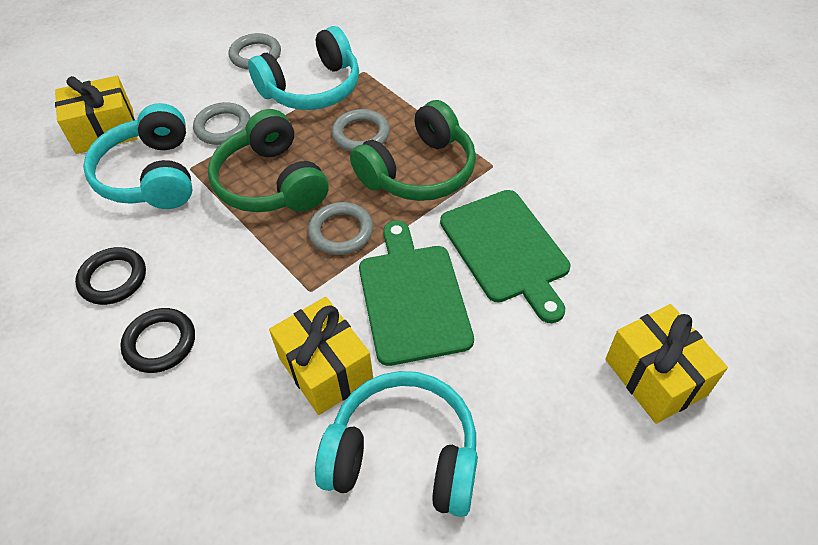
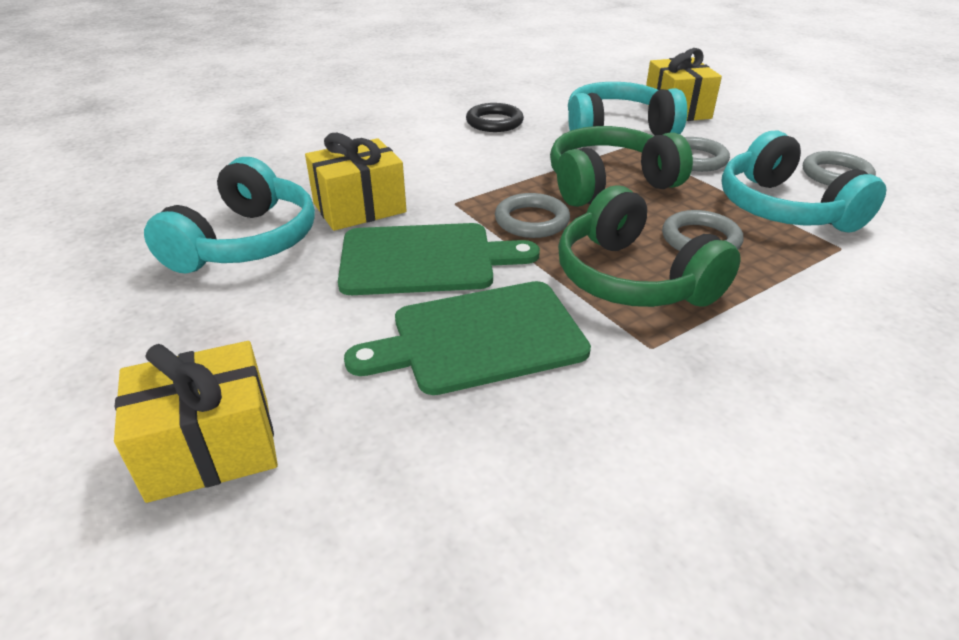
camera: 95 degrees right, 15 degrees down
black ring [120,308,195,373] -> none

